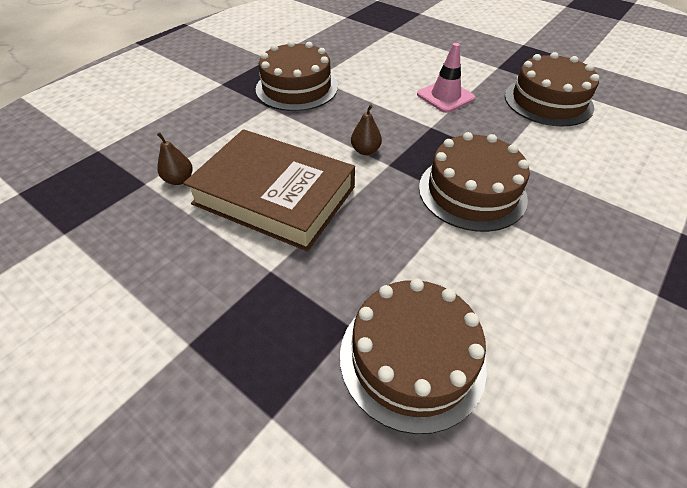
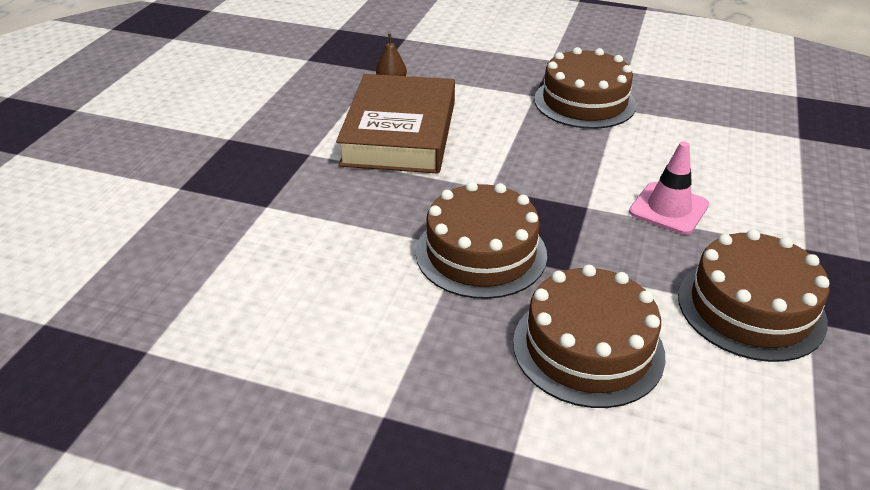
camera: 70 degrees right, 10 degrees down
brown cake [340,279,487,434] -> brown cake moved to [513,265,665,408]
brown pear [351,104,382,155] -> none

